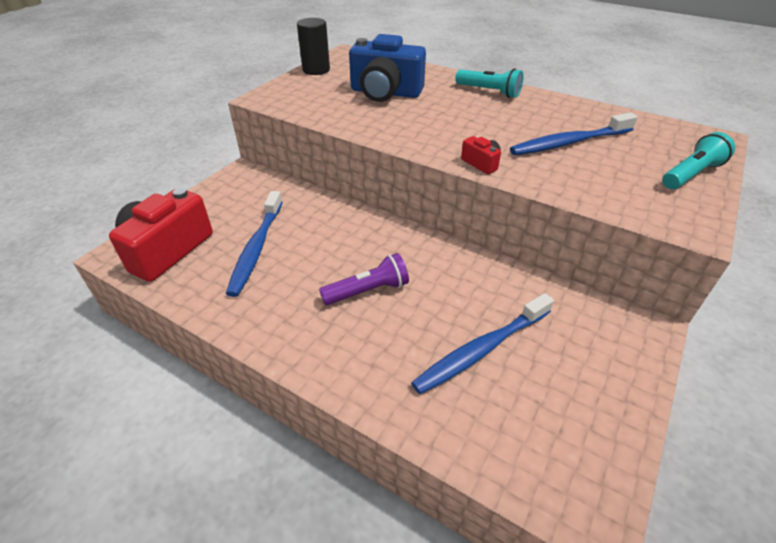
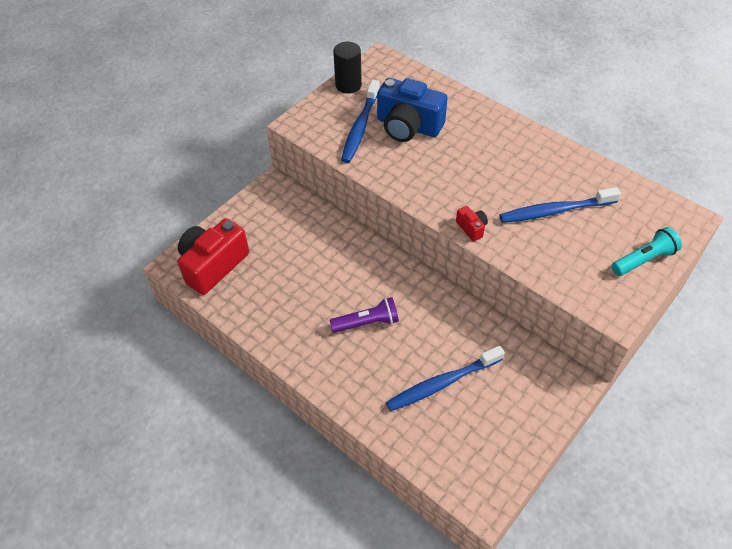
camera: 10 degrees right, 10 degrees up
blue toothbrush [226,191,283,297] -> blue toothbrush moved to [341,80,379,163]
turquoise flashlight [455,69,523,98] -> none

